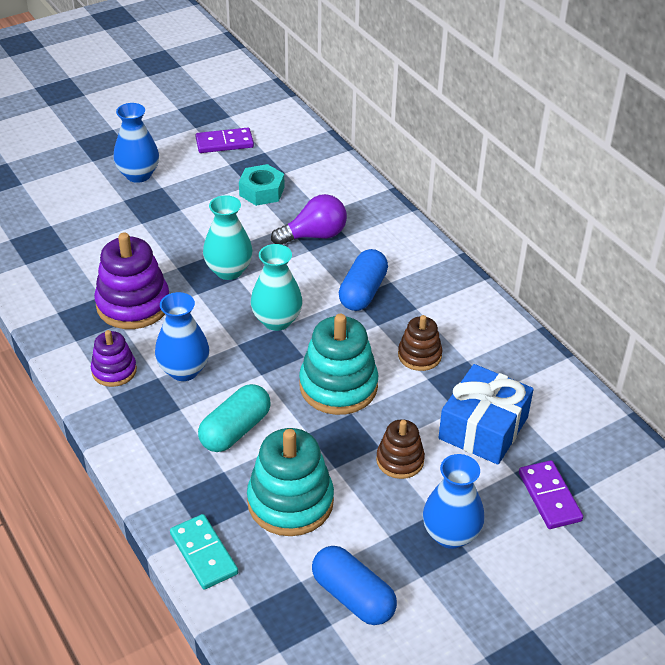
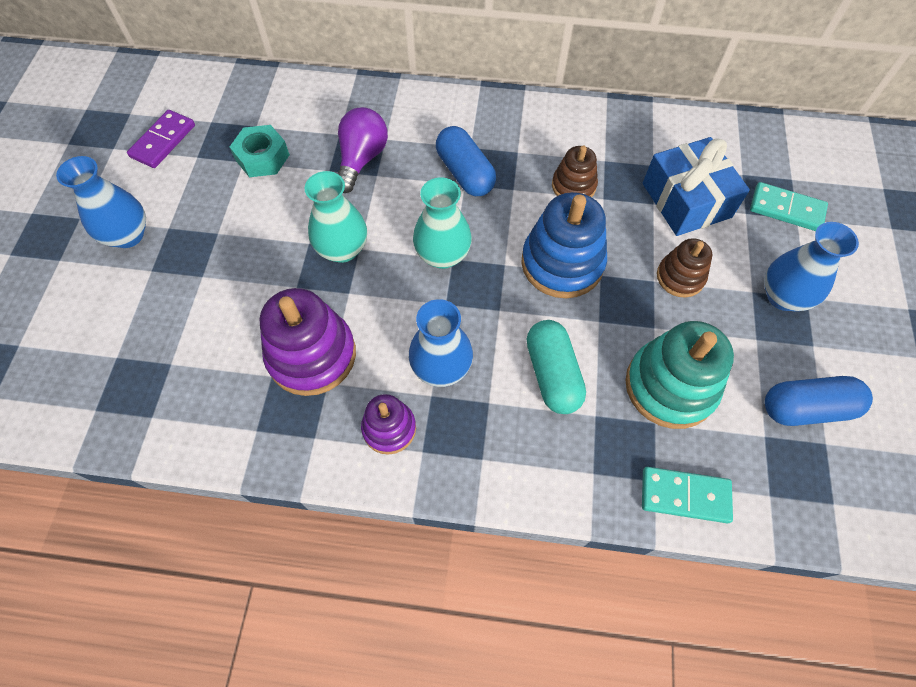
camera: 50 degrees left, 20 degrees up
turquoise stacking toy [299,314,378,415] -> blue stacking toy [521,192,607,298]
purple domino [519,460,583,529] -> turquoise domino [750,182,828,231]

